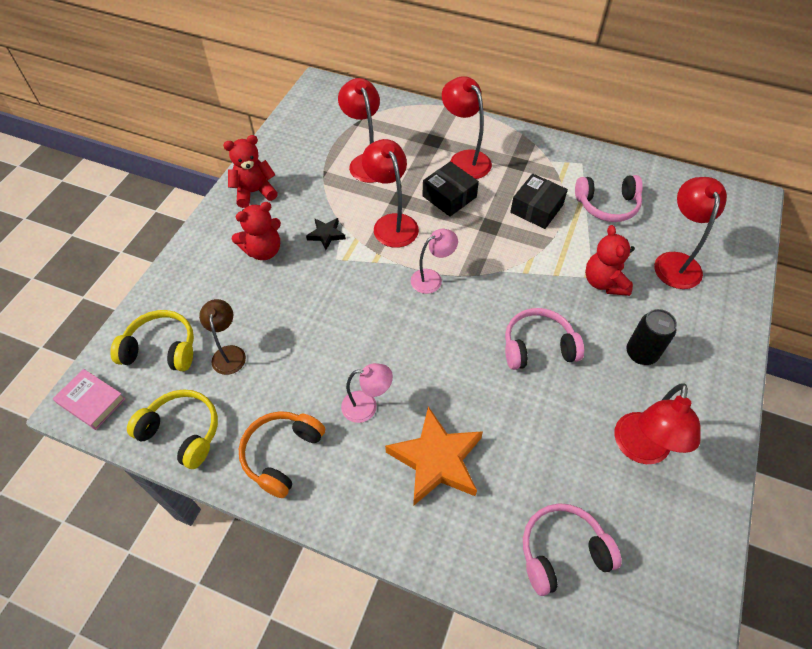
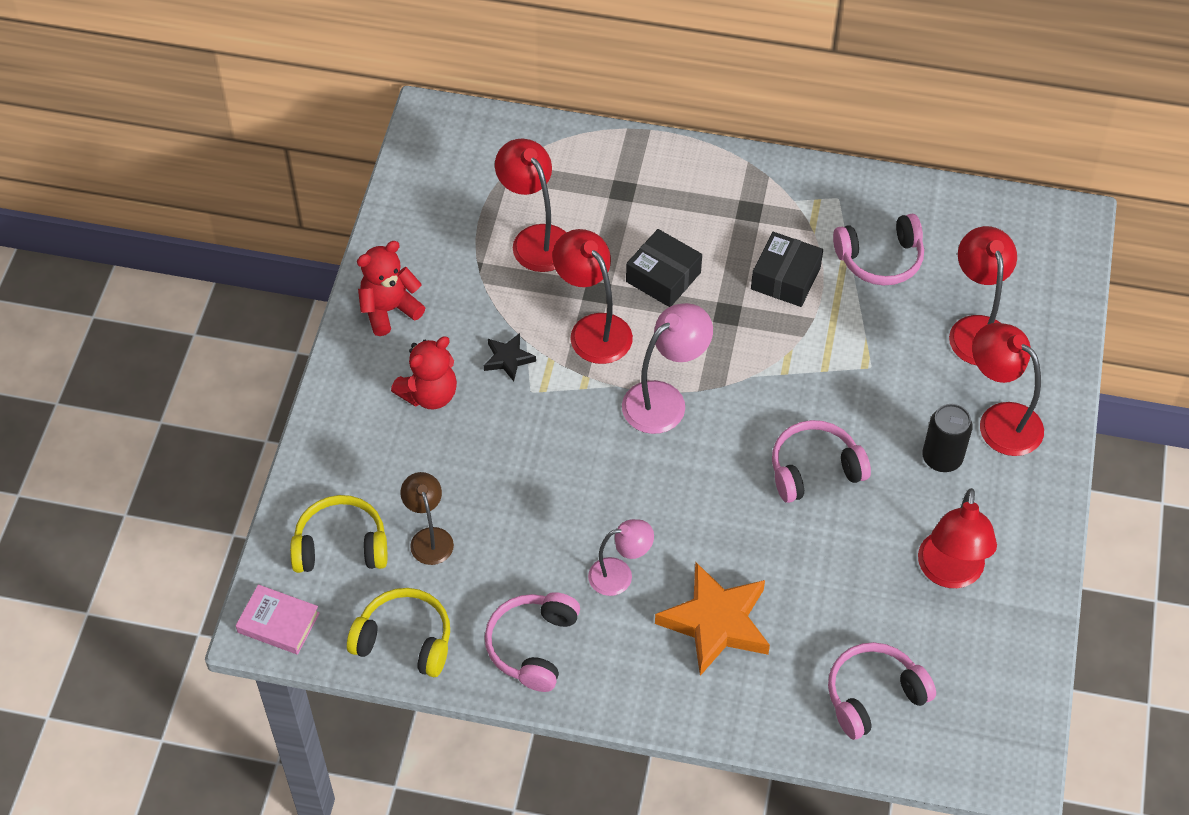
camera: 10 degrees left, 0 degrees up
orange headphones [239,411,325,498] -> pink headphones [485,592,580,692]
pink lamp [411,229,458,294] -> pink lamp [622,303,713,434], size x1.53
red lamp [442,76,492,179] -> red lamp moved to [972,323,1044,456]
red teddy bear [585,225,635,296] -> none

